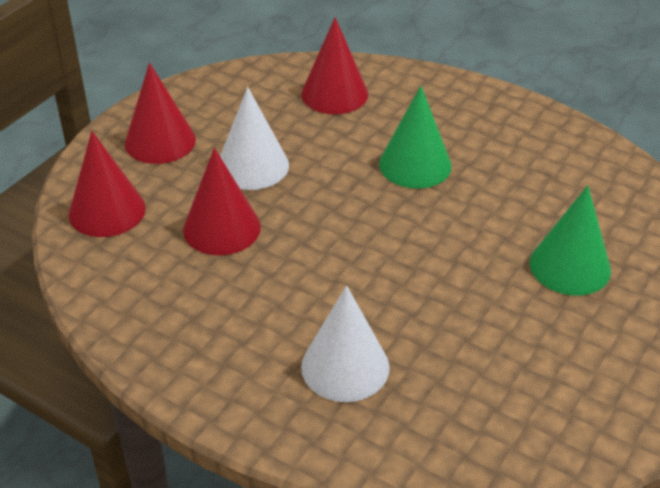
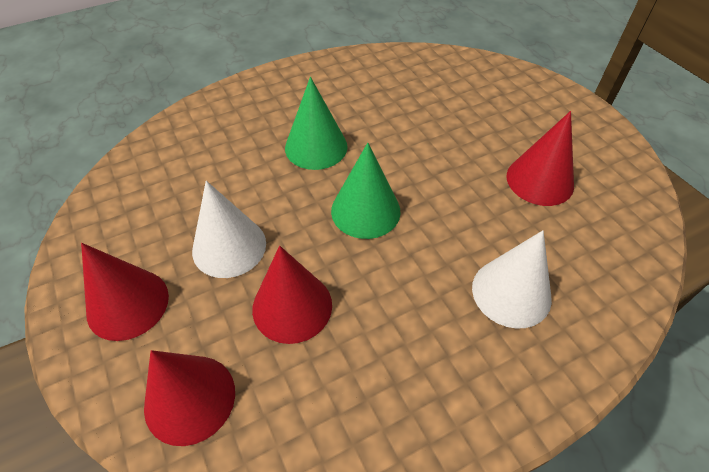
camera: 60 degrees left, 10 degrees up
red cone [301,17,368,114] -> red cone moved to [506,111,574,206]
green cone [530,185,611,296] -> green cone moved to [331,143,400,239]

